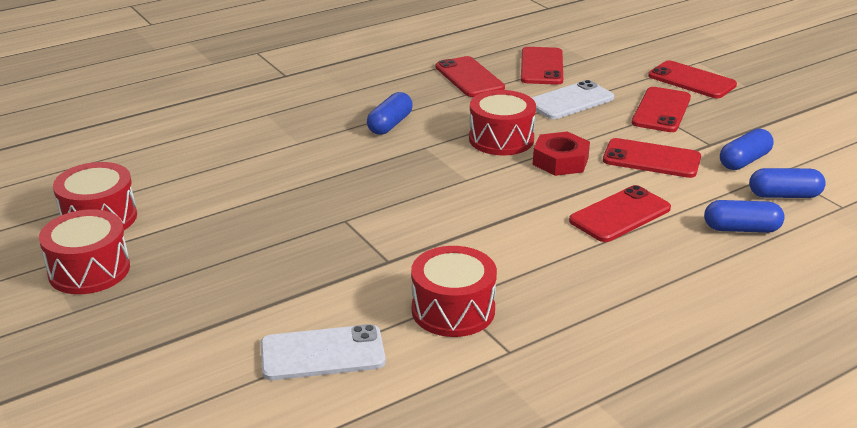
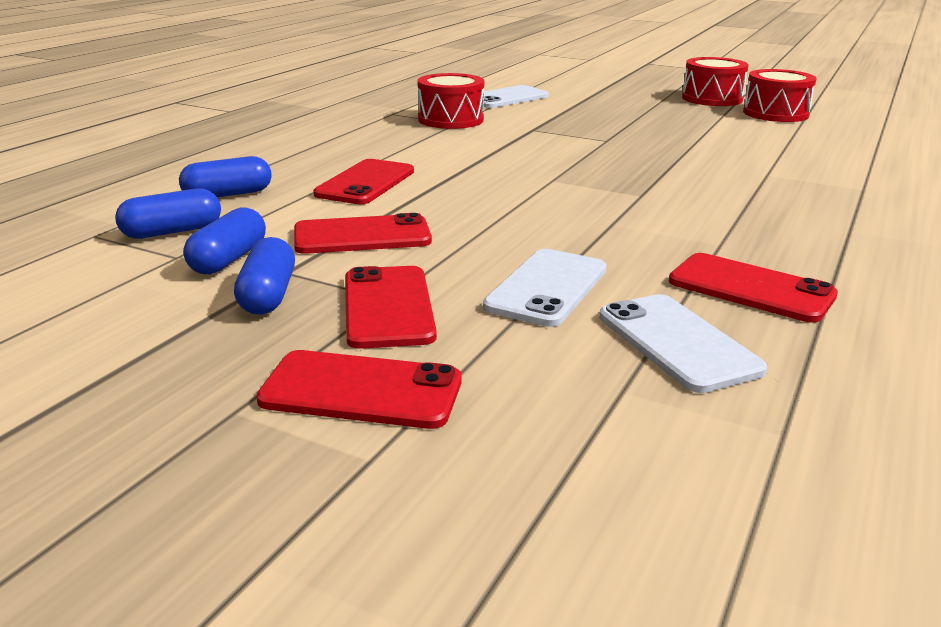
camera: 150 degrees right, 5 degrees down
blue capsule [367,92,413,135] -> blue capsule moved to [234,237,295,315]
red drum [469,90,536,155] -> none
red phone [521,47,563,85] -> white phone [599,294,767,393]
red nut [533,131,590,176] -> none

